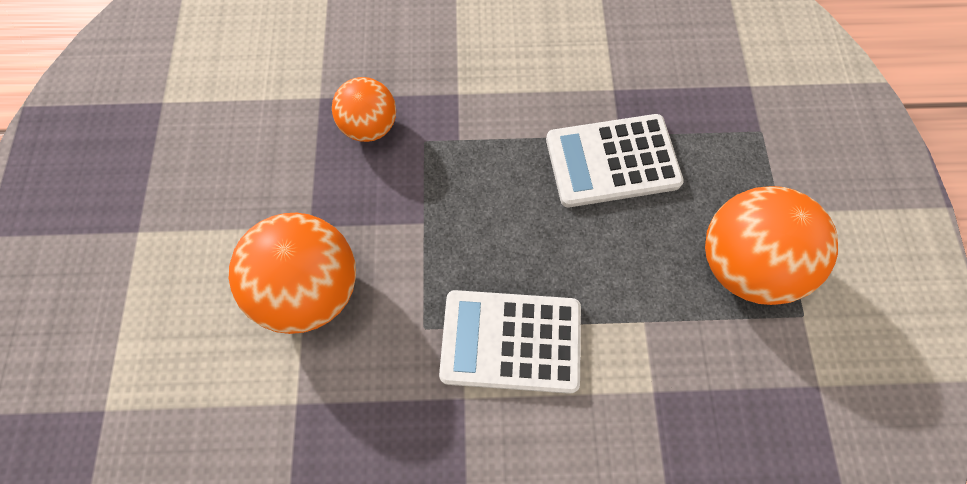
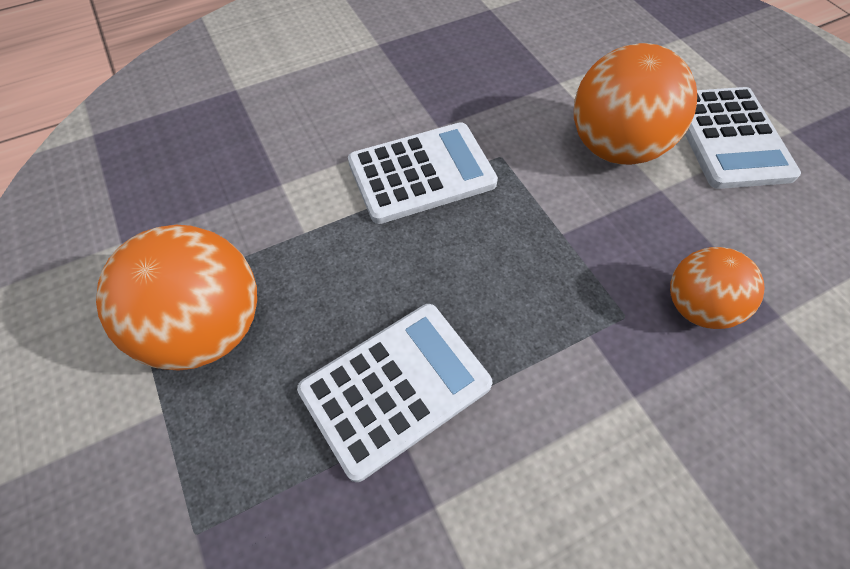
camera: 155 degrees right, 10 degrees down
none -> white calculator [685,87,801,189]

